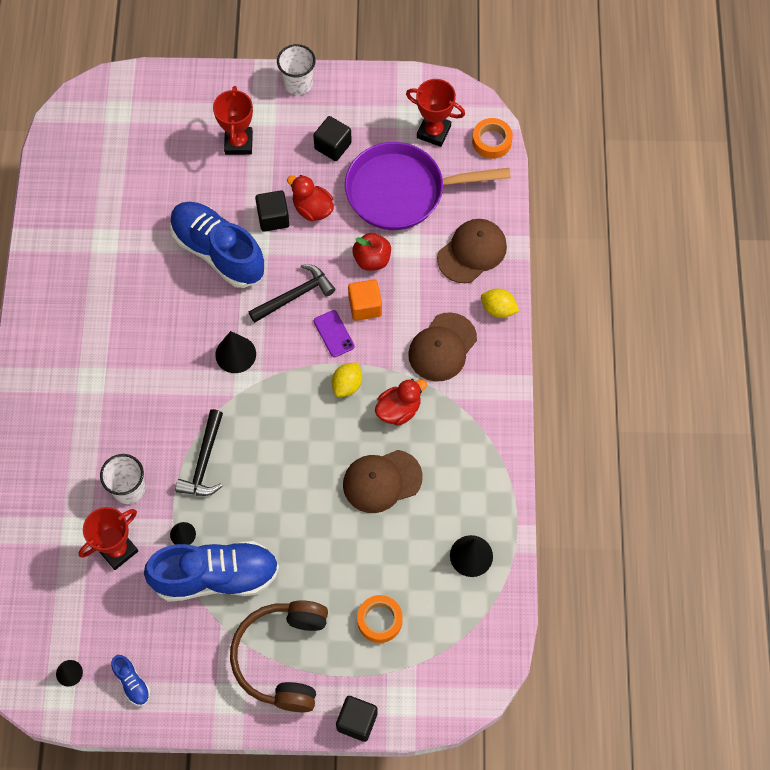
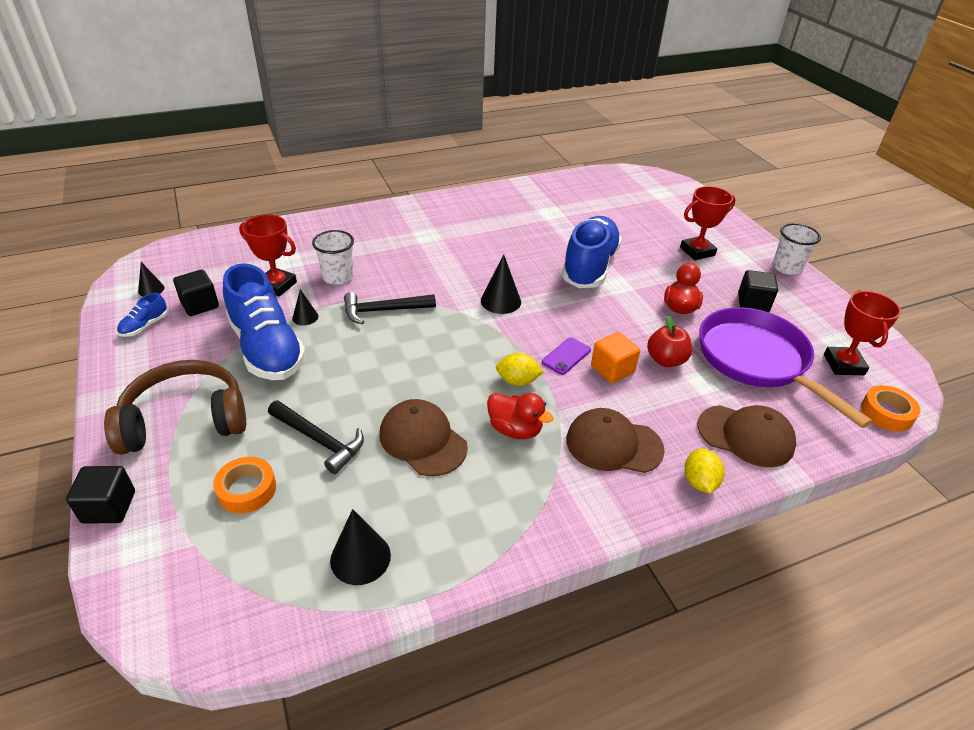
camera: 65 degrees right, 25 degrees down
black hammer [249,264,335,323] -> black hammer moved to [268,400,364,474]
black cube [255,190,290,232] -> black cube moved to [173,269,219,316]

